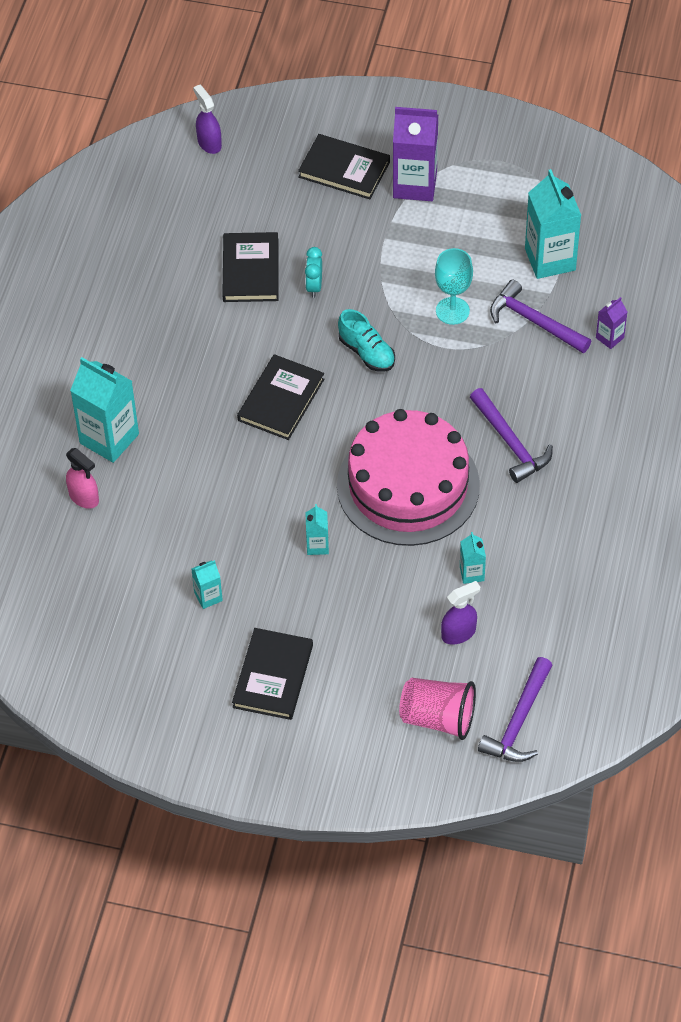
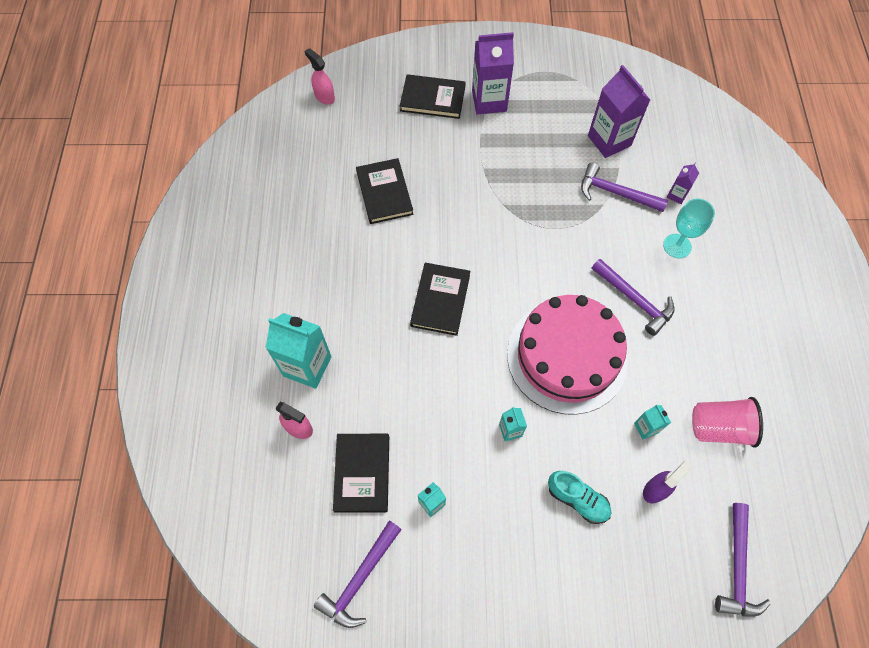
camera: 15 degrees left, 10 degrees up
purple spray bottle [193,85,222,154] -> pink spray bottle [304,48,335,105]
black book [232,628,313,720] -> black book moved to [333,434,389,513]
turquoise clock [305,247,322,298] -> none
turquoise shoe [338,309,395,372] -> turquoise shoe moved to [548,471,611,524]
pink cup [399,678,476,740] -> pink cup moved to [692,397,763,448]
turquoise goblet [435,248,473,325] -> turquoise goblet moved to [663,198,715,259]
turquoise carton [525,169,581,279] -> purple carton [588,65,650,158]
none -> purple hammer [314,521,402,628]

